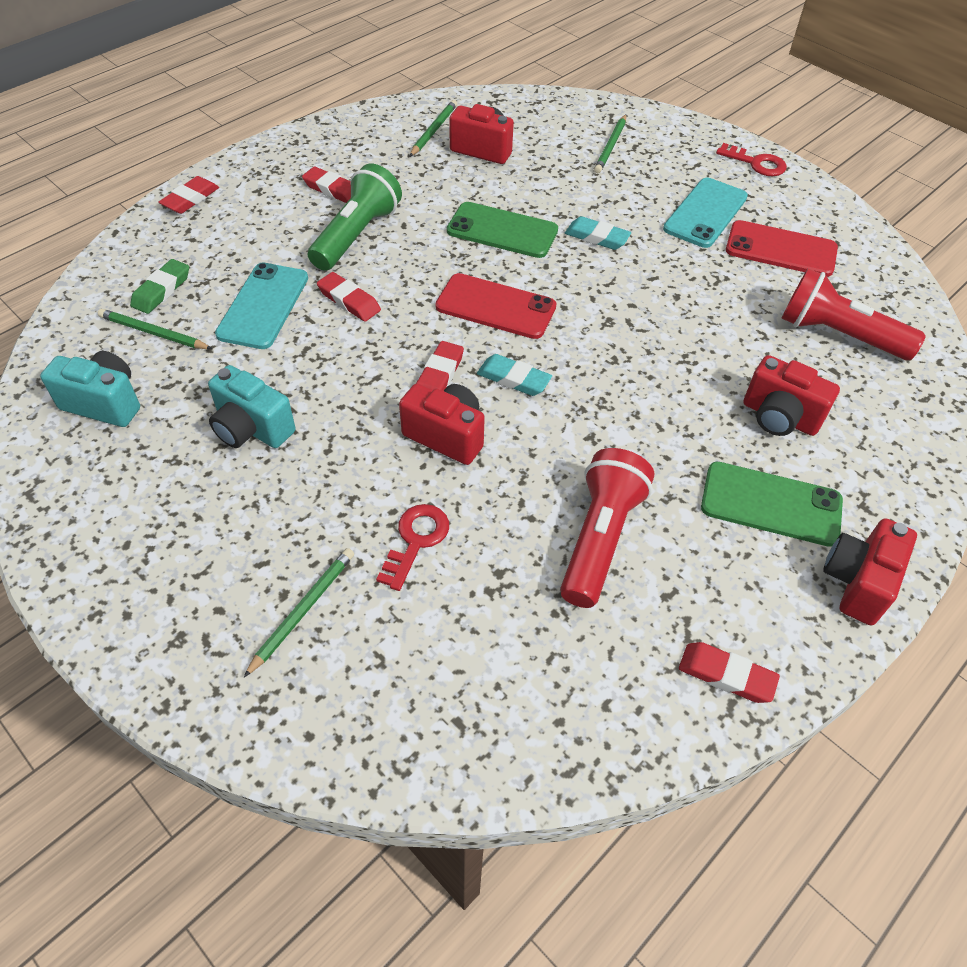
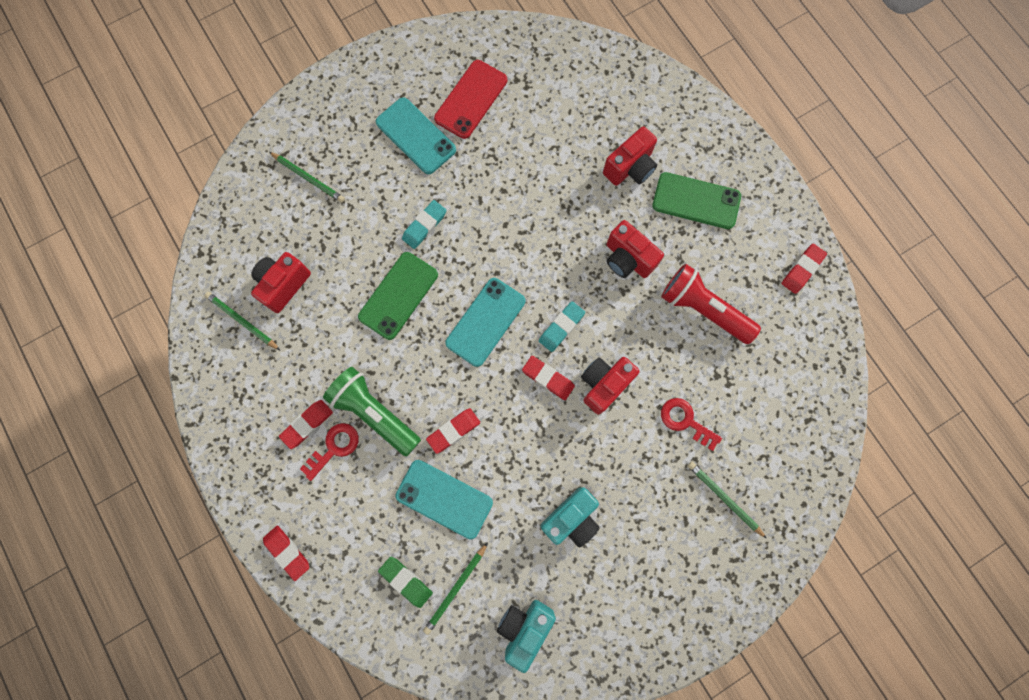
camera: 75 degrees left, 25 degrees up
red phone [435,273,557,339] -> turquoise phone [445,278,525,367]
green phone [701,462,843,547] -> green phone turned 75 degrees clockwise [652,172,741,229]
red key [716,143,787,176] -> red key moved to [300,423,359,481]
red flashlight [781,268,926,360] -> none
red camera [823,518,917,626] -> red camera moved to [607,220,664,278]

